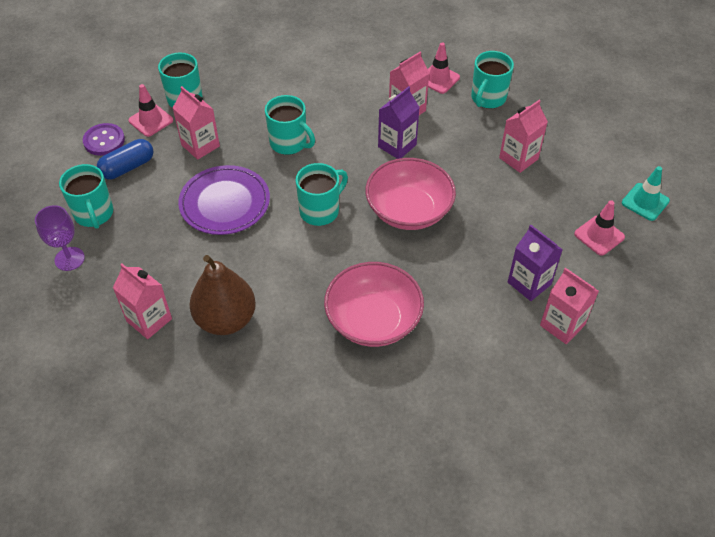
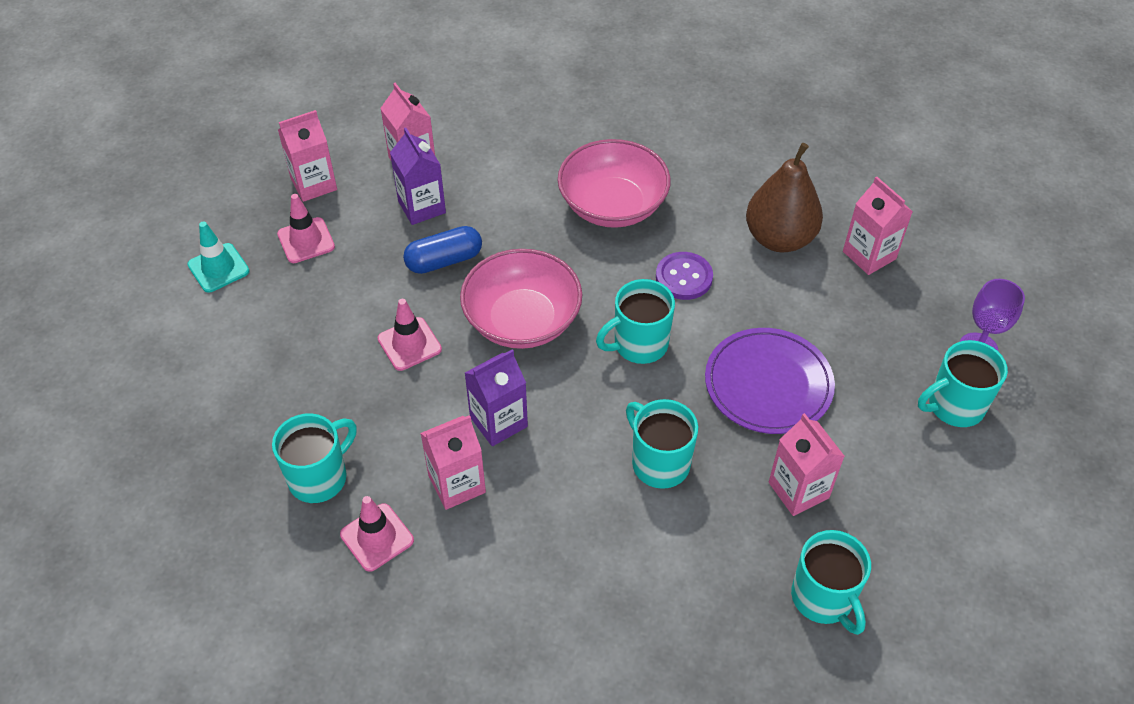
camera: 165 degrees left, 0 degrees up
turquoise mug [59,164,113,229] -> turquoise mug turned 105 degrees counterclockwise [918,340,1008,427]
purple button [83,123,125,156] -> purple button moved to [656,252,713,300]
blue capsule [97,139,153,179] -> blue capsule moved to [403,226,482,274]
pink traffic cone [128,84,173,137] -> pink traffic cone moved to [378,299,442,371]
pink carton [499,100,548,173] -> pink carton moved to [278,110,337,202]

